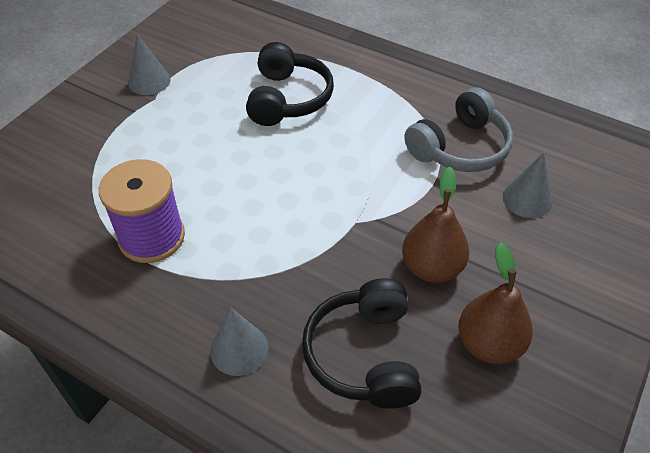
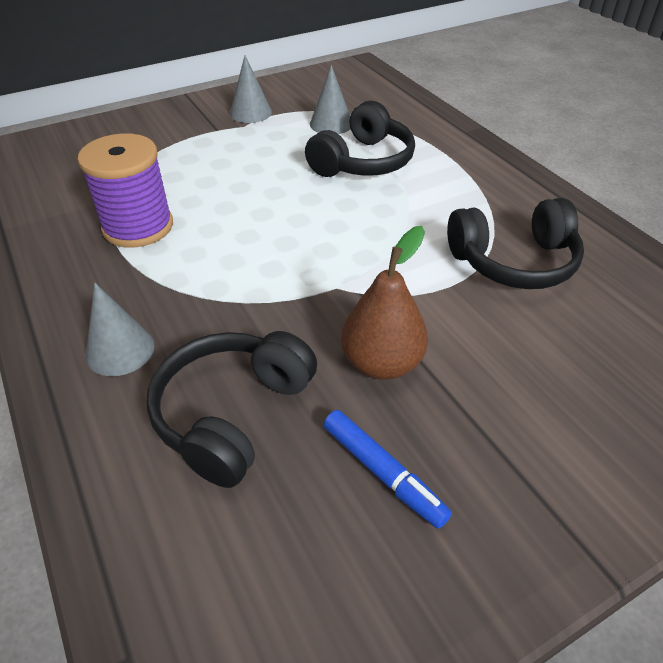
camera: 30 degrees right, 5 degrees down
grey headphones [404,87,513,172] -> black headphones [447,198,584,289]
brown pear [458,242,533,364] -> blue marker [324,410,452,529]
grey cone [503,153,552,218] -> grey cone moved to [310,65,350,134]

